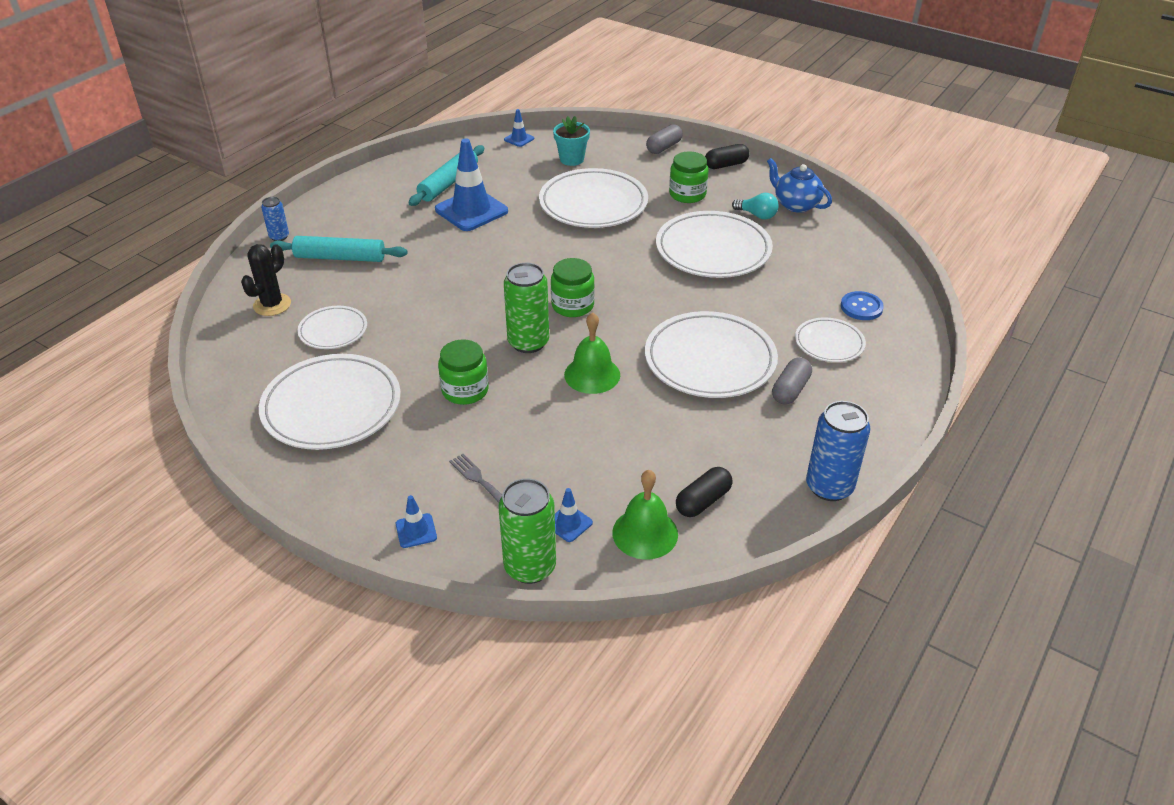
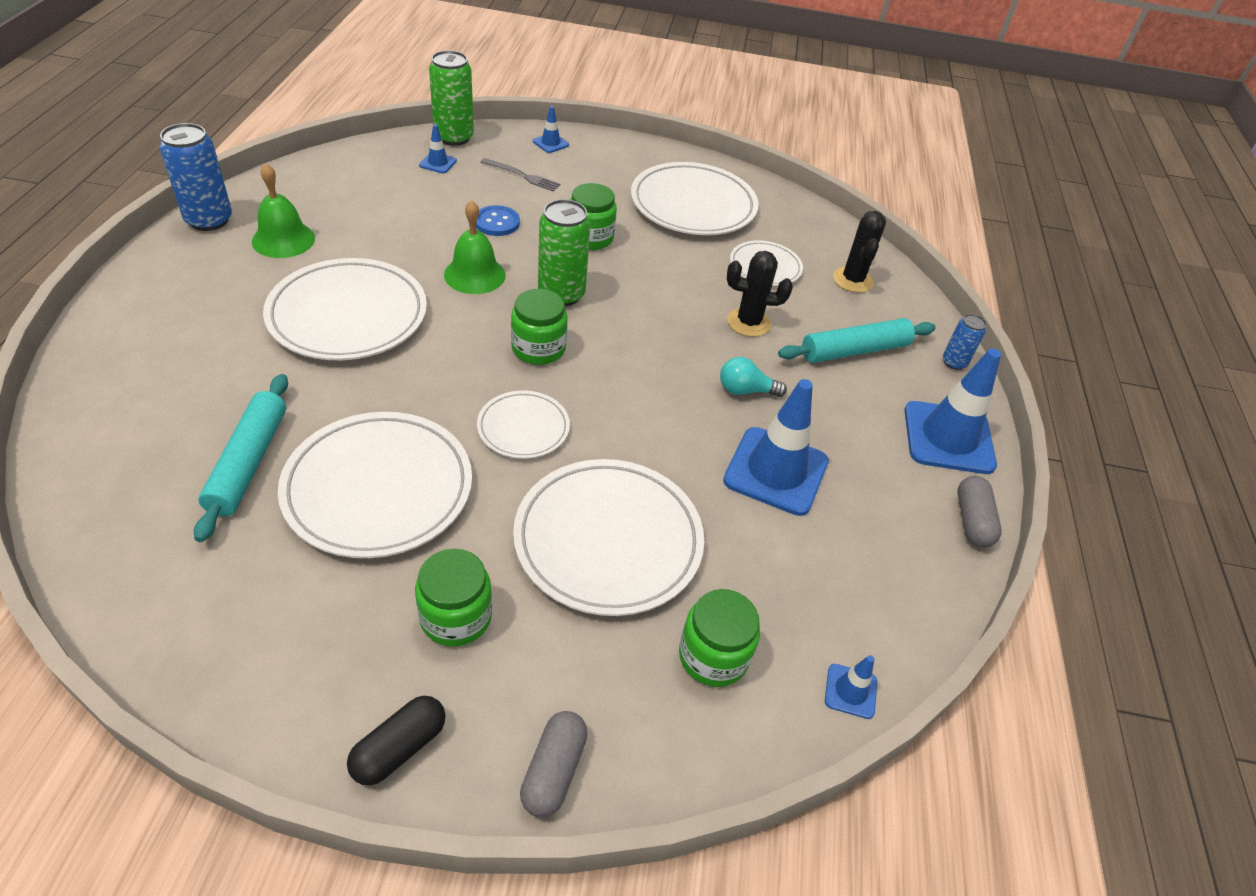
camera: 150 degrees right, 5 degrees up
turquoise rolling pin [409,145,484,206] -> turquoise rolling pin moved to [194,374,288,542]
turquoise flower pot [553,116,590,166] -> green jar [679,589,760,687]
green bell [612,470,678,559] -> green bell moved to [252,163,315,258]
black capsule [676,467,733,517] -> none
turquoise light bulb [732,193,779,219] -> turquoise light bulb moved to [720,357,787,397]
blue teapot [767,158,832,213] -> none
grey capsule [772,357,812,405] -> grey capsule moved to [957,476,1002,548]
white plate [795,318,866,362] -> white plate moved to [477,391,570,459]
blue button [841,291,884,320] -> blue button moved to [476,205,520,236]
none -> black cactus [727,251,793,337]
none -> blue traffic cone [904,348,1001,474]

